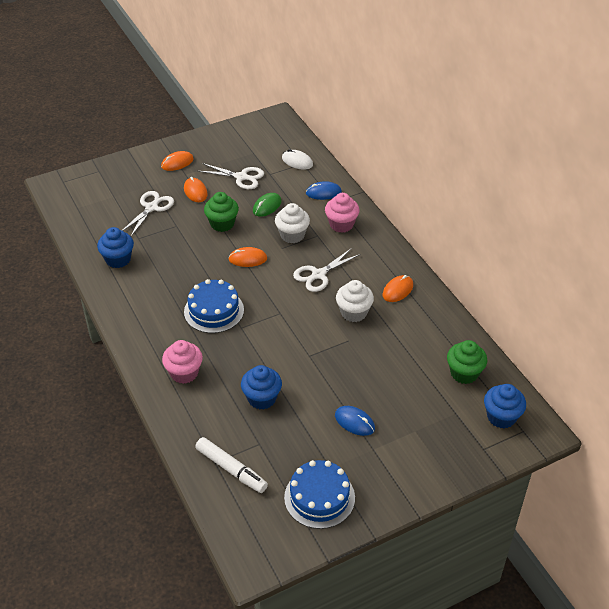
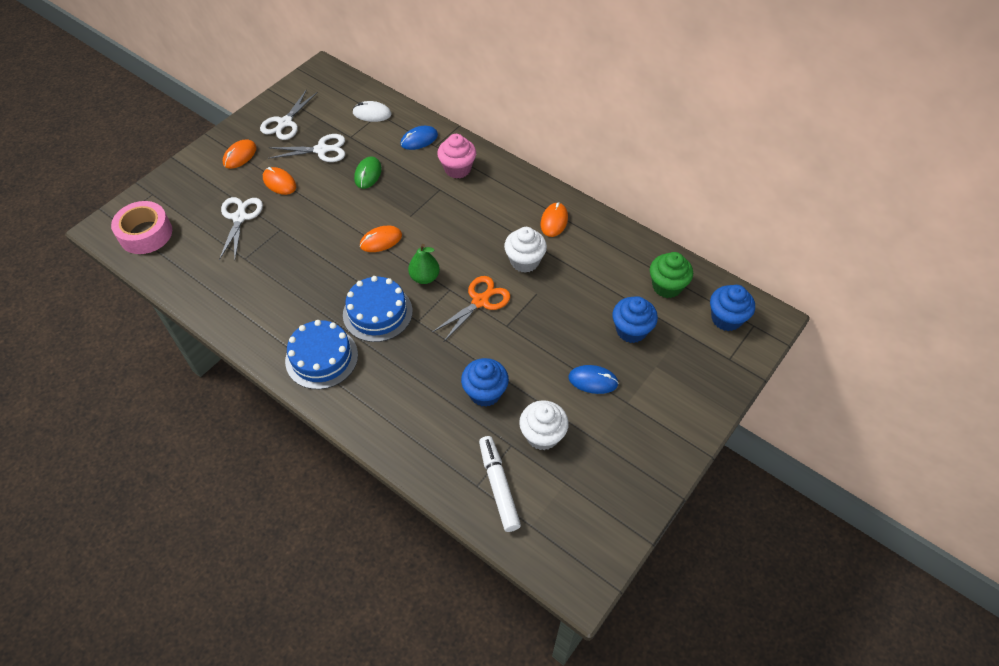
camera: 25 degrees left, 10 degrees up
blue cupcake [97,227,134,268] -> blue cupcake moved to [612,296,658,343]
pink cupcake [162,340,203,384] -> none
white marker [195,437,268,493] -> white marker turned 120 degrees counterclockwise [479,436,521,532]
green cupcake [204,192,239,232] -> none
white cupcake [275,203,310,243] -> white cupcake moved to [519,400,569,450]
blue cake [284,460,355,529] -> blue cake moved to [285,320,358,389]
white scissors [293,248,360,292] -> white scissors moved to [260,89,318,140]
none -> pink tape [111,201,172,254]
none -> green pear [408,244,440,284]
none -> orange scissors [432,276,510,341]

